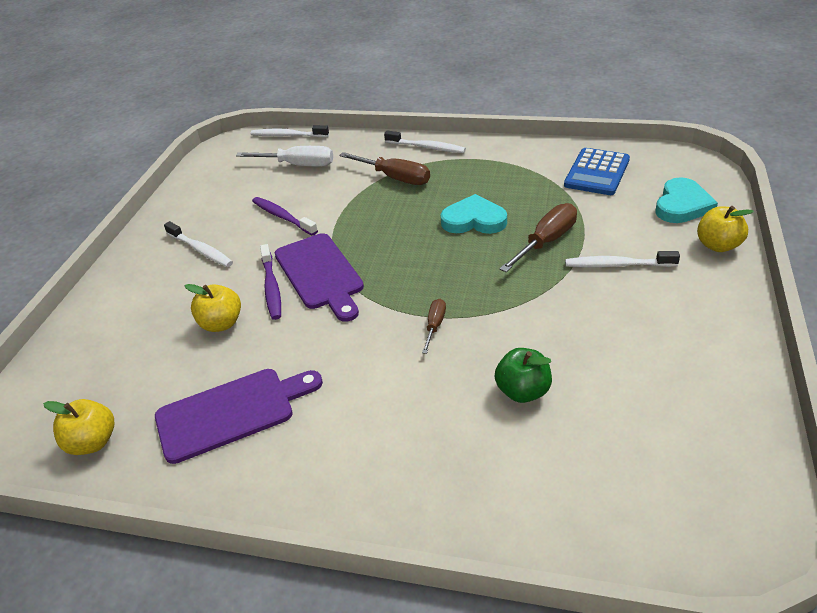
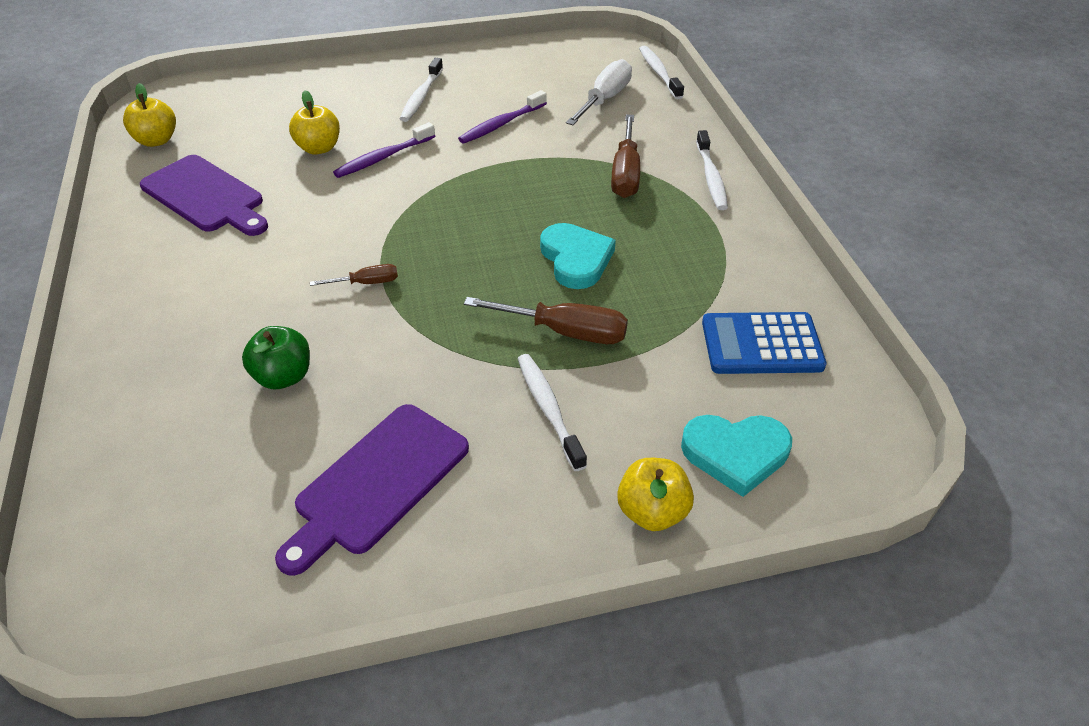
camera: 60 degrees right, 5 degrees up
white screwdriver [236,146,333,167] -> white screwdriver turned 135 degrees counterclockwise [566,59,632,125]
purple toothbrush [252,197,318,236] -> purple toothbrush turned 150 degrees counterclockwise [458,90,547,144]
purple cutting board [275,233,364,322] -> purple cutting board moved to [275,404,469,576]

